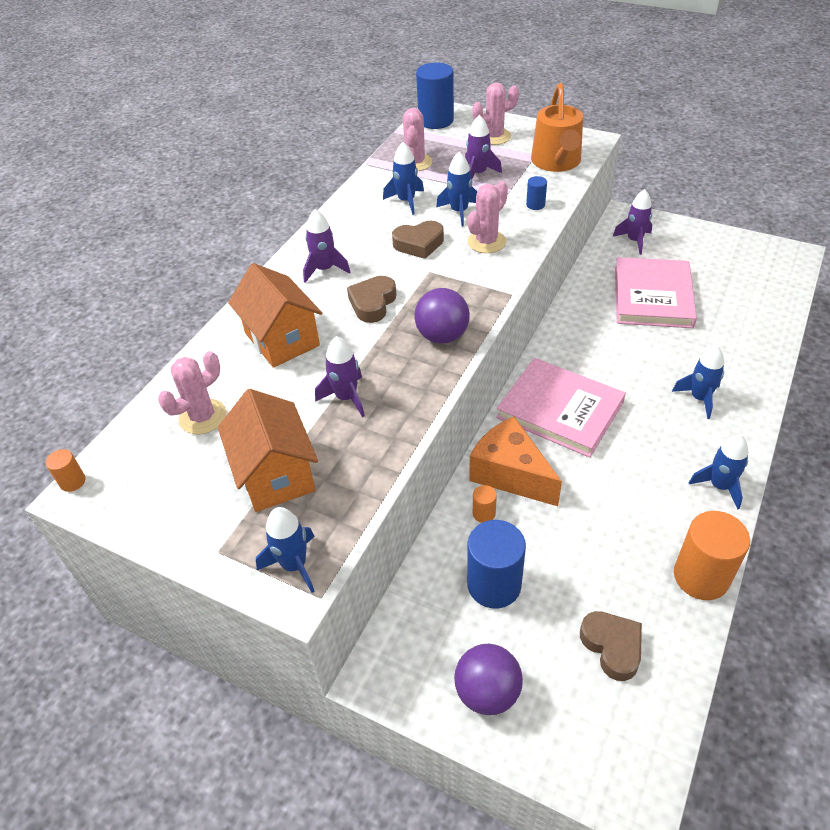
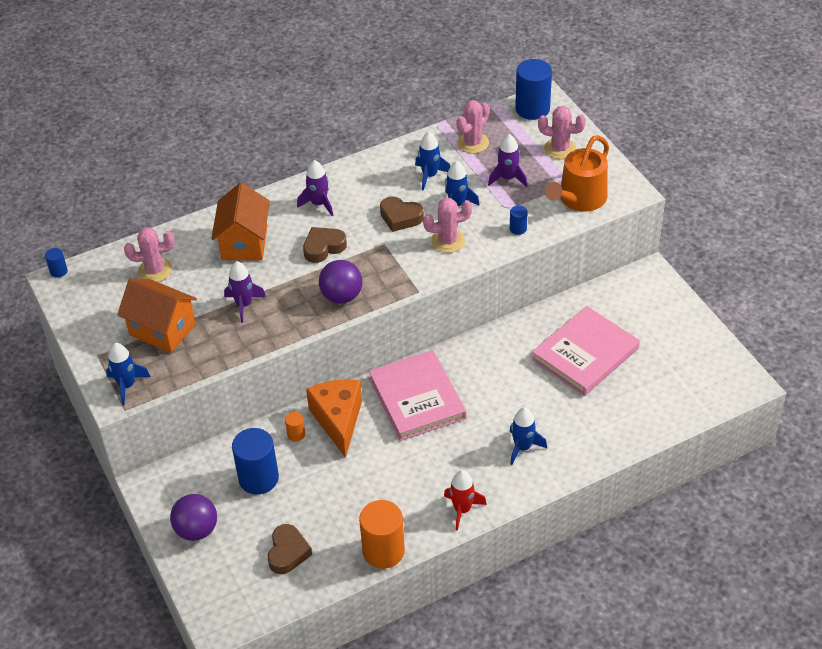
camera: 35 degrees right, 0 degrees up
orange cylinder [46,449,85,492] -> blue cylinder [45,248,68,278]
orange house [218,389,318,512] -> orange house turned 75 degrees counterclockwise [117,278,197,353]
purple rocket [613,189,652,255] -> none
blue rocket [689,435,748,510] -> red rocket [444,470,487,531]

